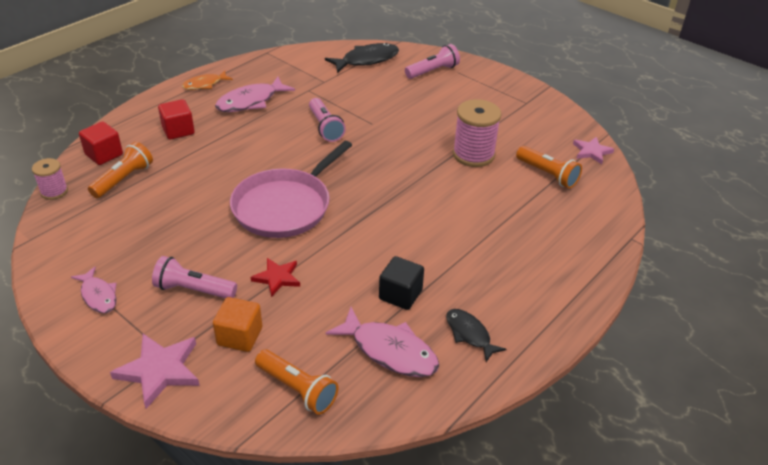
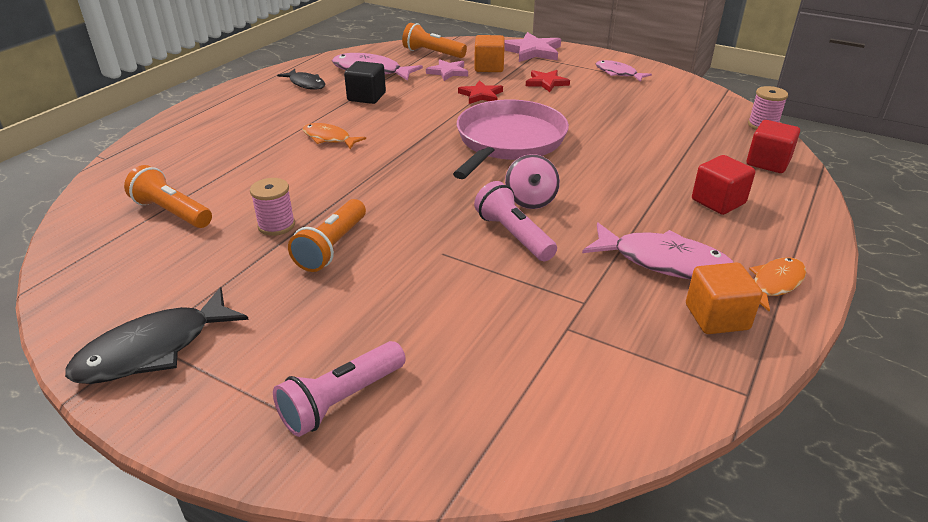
camera: 170 degrees right, 5 degrees down
orange flashlight [88,142,153,198] -> orange flashlight moved to [288,199,366,272]
pink flashlight [152,256,237,299] -> red star [526,70,570,92]
pink fish [215,77,295,112] -> pink fish turned 75 degrees clockwise [582,223,734,279]
black fish [325,43,399,73] -> black fish moved to [65,287,249,384]
pink spool [453,99,501,167] -> pink spool [250,178,295,236], size x0.57
pink star [573,137,614,164] -> pink star moved to [426,59,468,81]
none -> orange fish [302,123,366,149]
none -> pink spinning top [505,154,560,209]
none -> orange cube [686,262,763,334]

